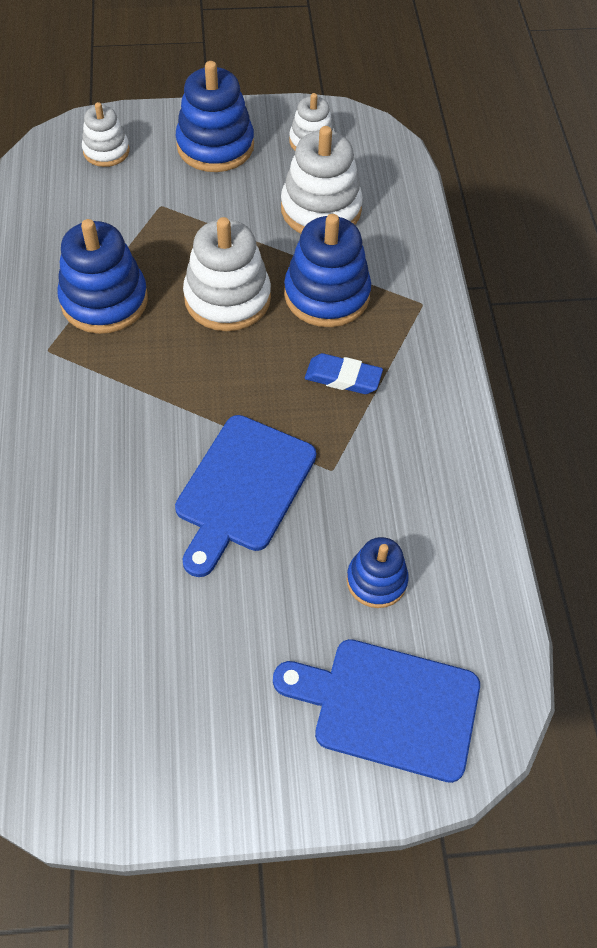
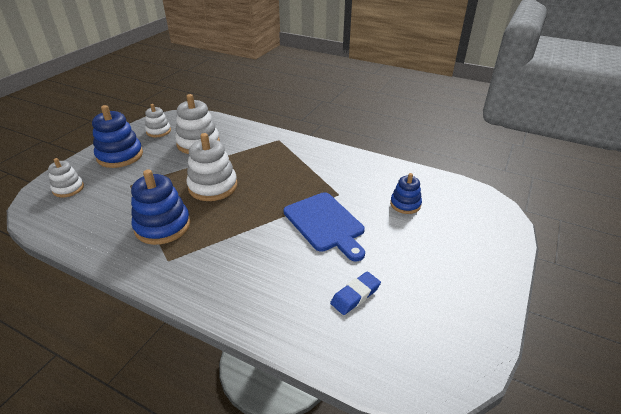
camera: 55 degrees left, 20 degrees down
blue cutting board [273,639,480,783] -> none
blue stacking toy [284,214,371,327] -> none
blue eraser [305,353,383,394] -> blue eraser moved to [330,272,381,315]

